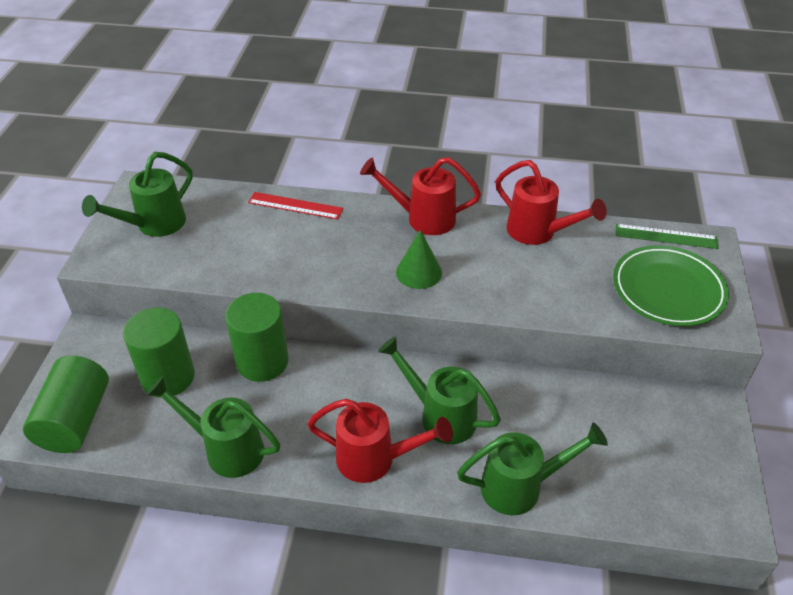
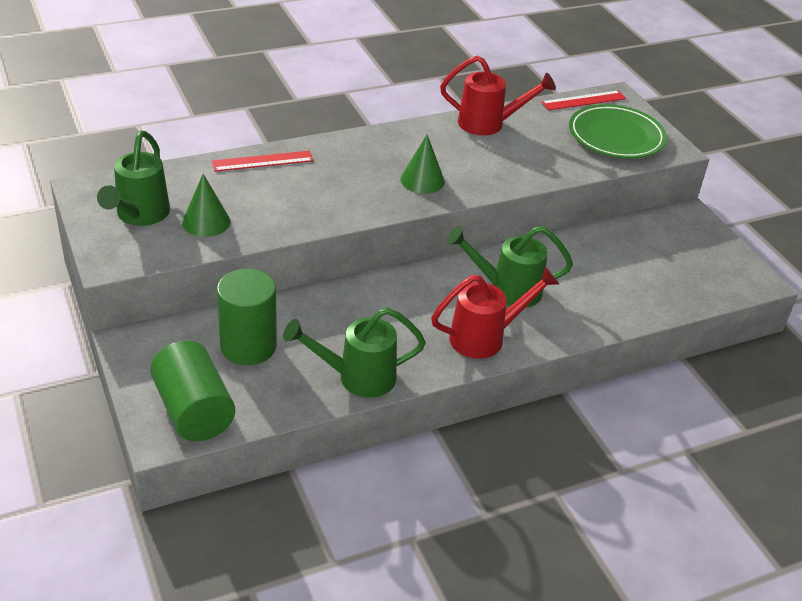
camera: 35 degrees left, 5 degrees down
green cylinder [225,293,289,382] -> none
red watering can [360,157,481,235] -> none
green watering can [457,422,608,515] -> none
green ruler [616,224,719,249] -> red ruler [541,90,626,111]
none -> green cone [182,174,231,237]

